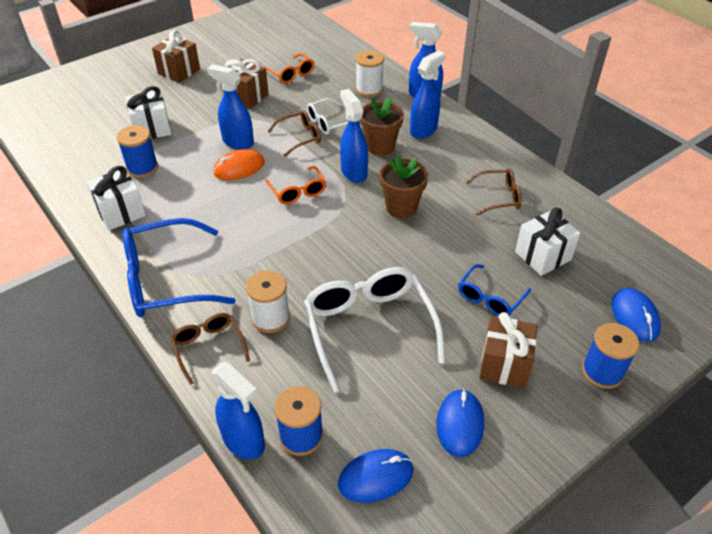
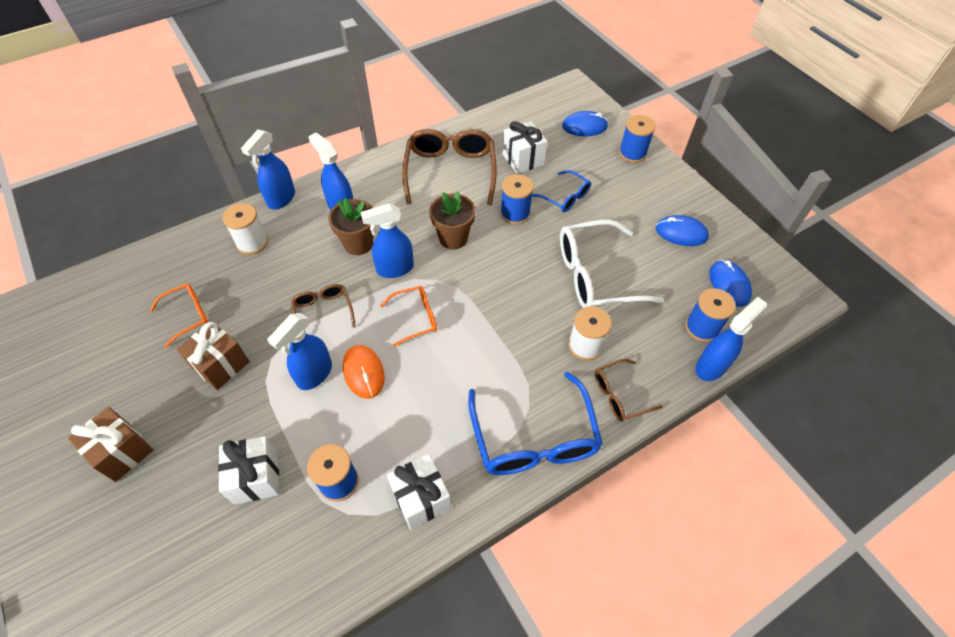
camera: 85 degrees left, 10 degrees up
white glasses [307,98,361,135] -> none
brown glasses [466,169,522,215] -> brown glasses [402,129,497,205], size x1.88
brown gift [480,312,537,388] -> none
none -> blue spool [500,174,534,225]

